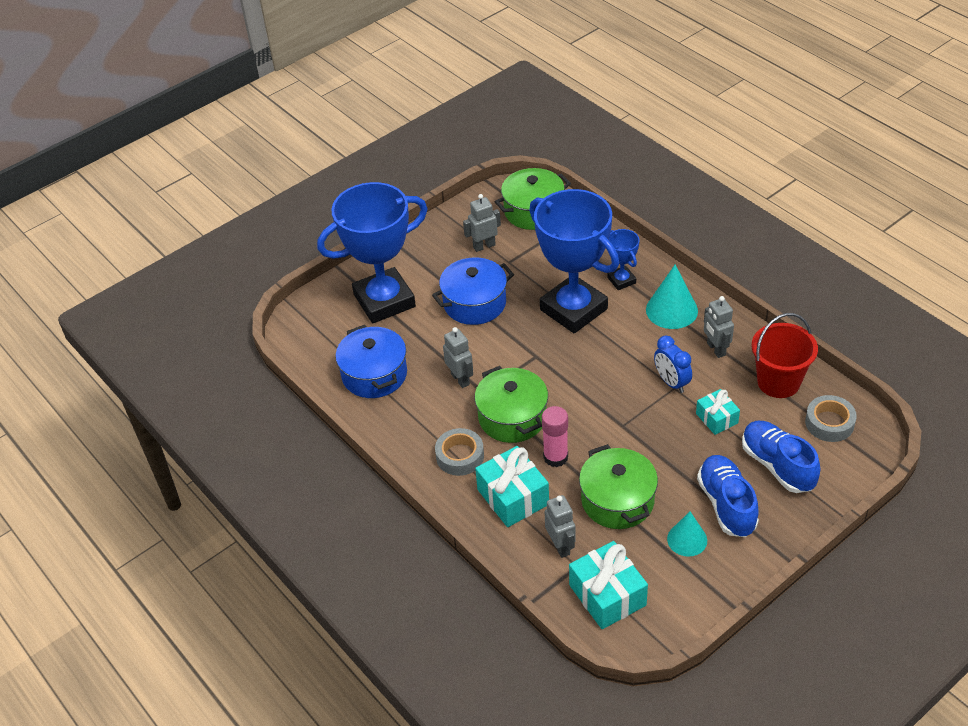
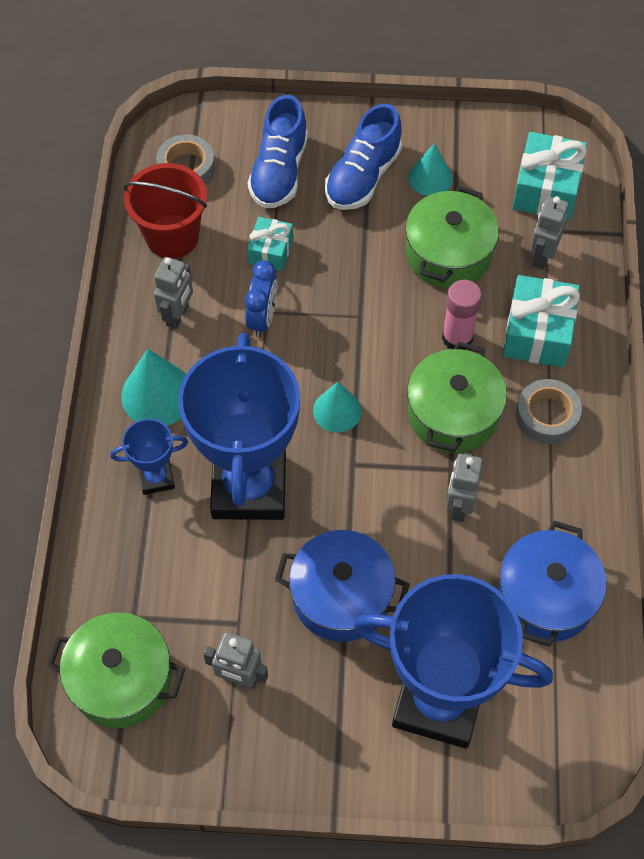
camera: 140 degrees left, 15 degrees up
blue trophy [607,229,639,290] -> blue trophy turned 60 degrees clockwise [110,419,188,495]
none -> turquoise cone [313,382,362,433]

